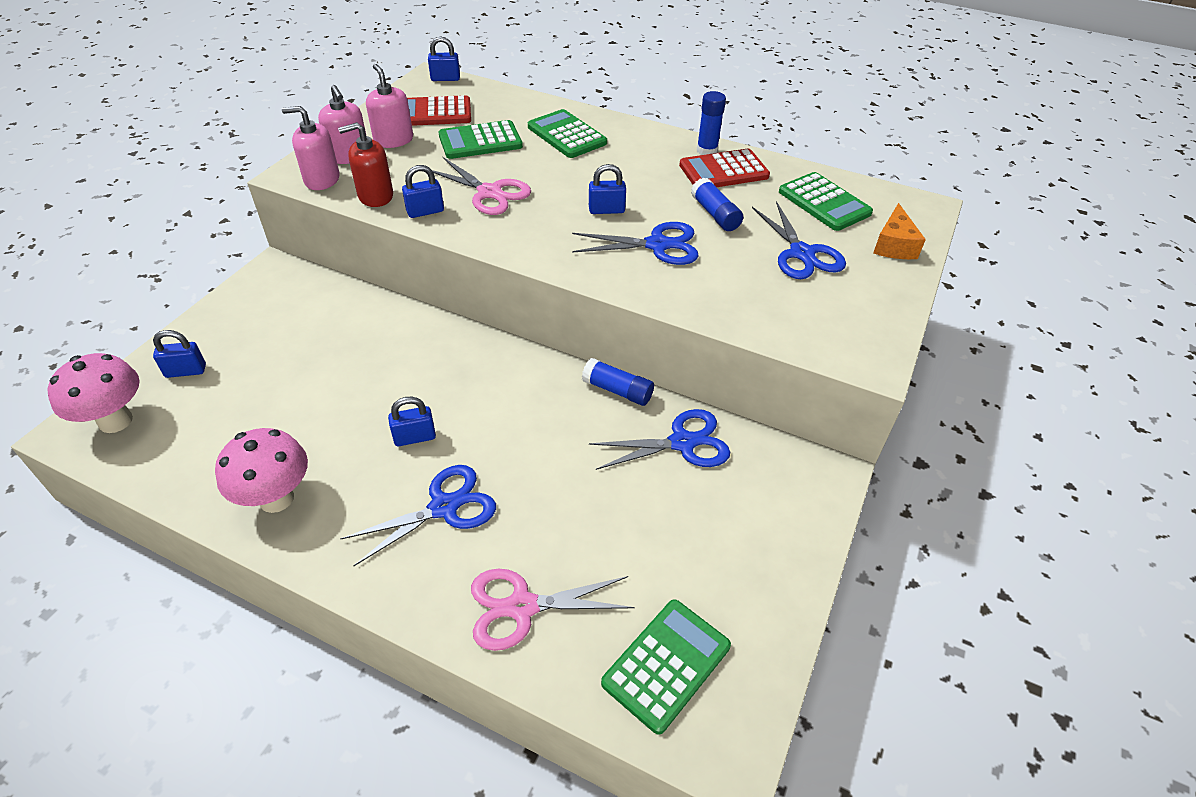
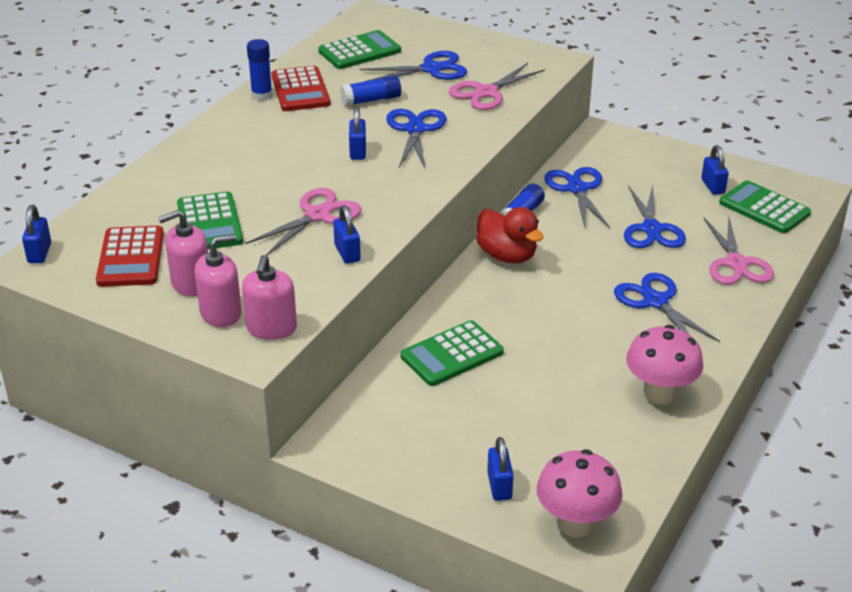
camera: 85 degrees left, 10 degrees down
red soap dispenser [338,122,393,207] -> none
blue padlock [388,397,436,446] -> blue padlock moved to [701,145,729,195]
green calculator [528,109,607,158] -> green calculator moved to [401,320,504,386]
orange cheese [873,203,926,259] -> none
none -> pink scissors [449,63,545,110]
none -> red duck [476,207,544,264]
none -> blue scissors [624,185,686,248]

